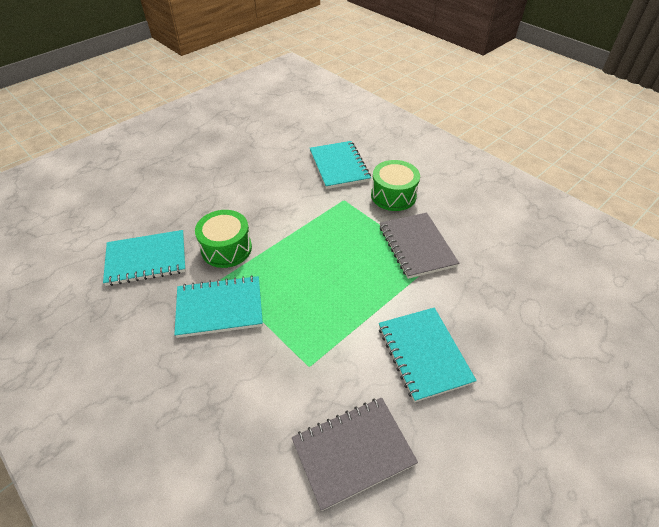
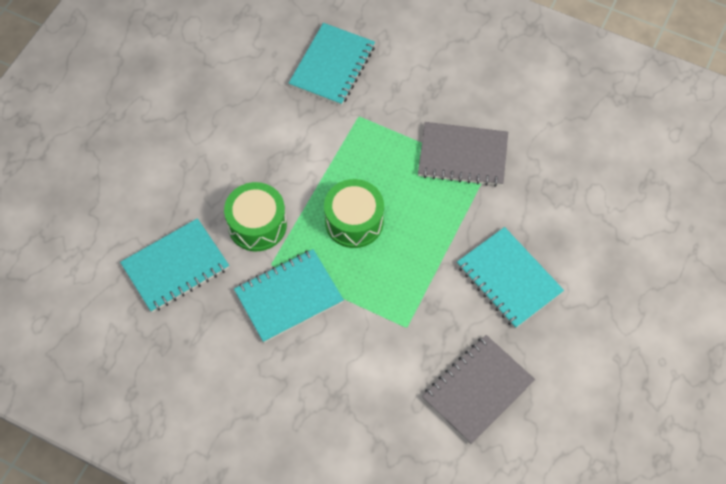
camera: 20 degrees left, 15 degrees up
turquoise notebook [310,141,371,189] -> turquoise notebook turned 60 degrees clockwise [289,23,375,106]
green drum [371,160,420,211] -> green drum moved to [324,179,384,248]
grey notebook [380,212,459,279] -> grey notebook turned 45 degrees counterclockwise [418,122,508,187]

